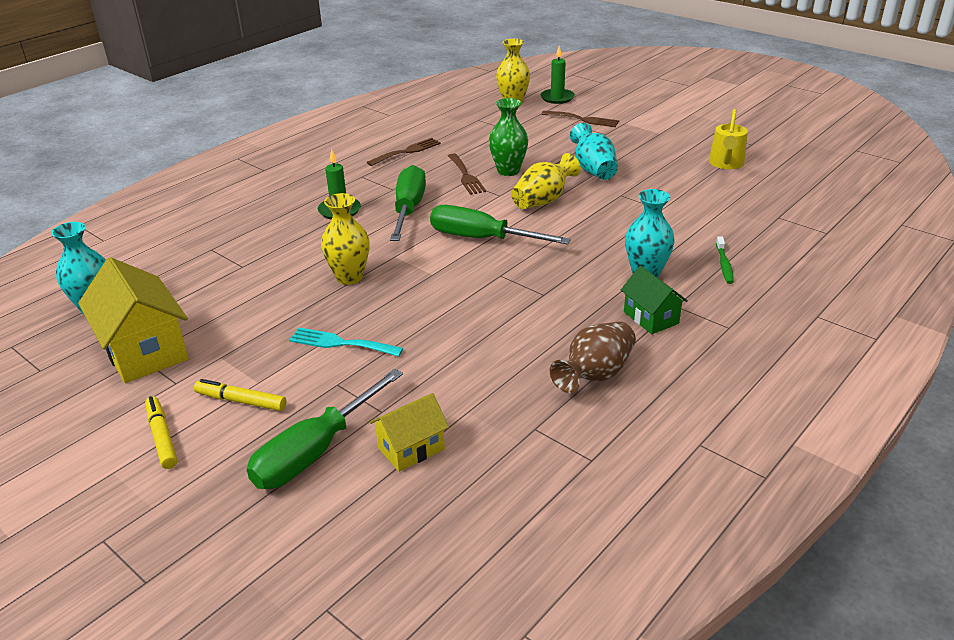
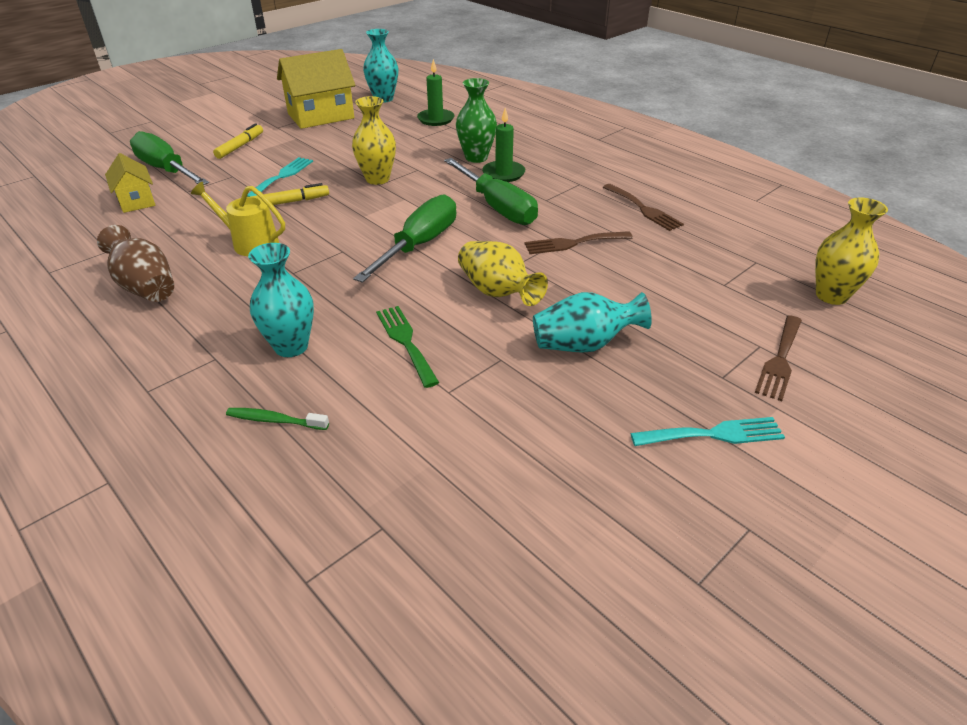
camera: 95 degrees right, 5 degrees up
yellow marker [145,396,177,469] -> yellow marker moved to [251,183,329,205]
green screwdriver [390,165,426,241] -> green screwdriver turned 45 degrees clockwise [444,158,538,225]
green vase [489,98,528,176] -> green vase moved to [456,78,497,163]
green candle [540,46,575,104] -> green candle moved to [417,59,455,126]
green house [621,266,688,334] -> none
yellow watering can [709,109,748,169] -> yellow watering can moved to [191,182,285,256]
none -> green fork [376,306,439,388]
none -> turquoise fork [630,417,785,446]

